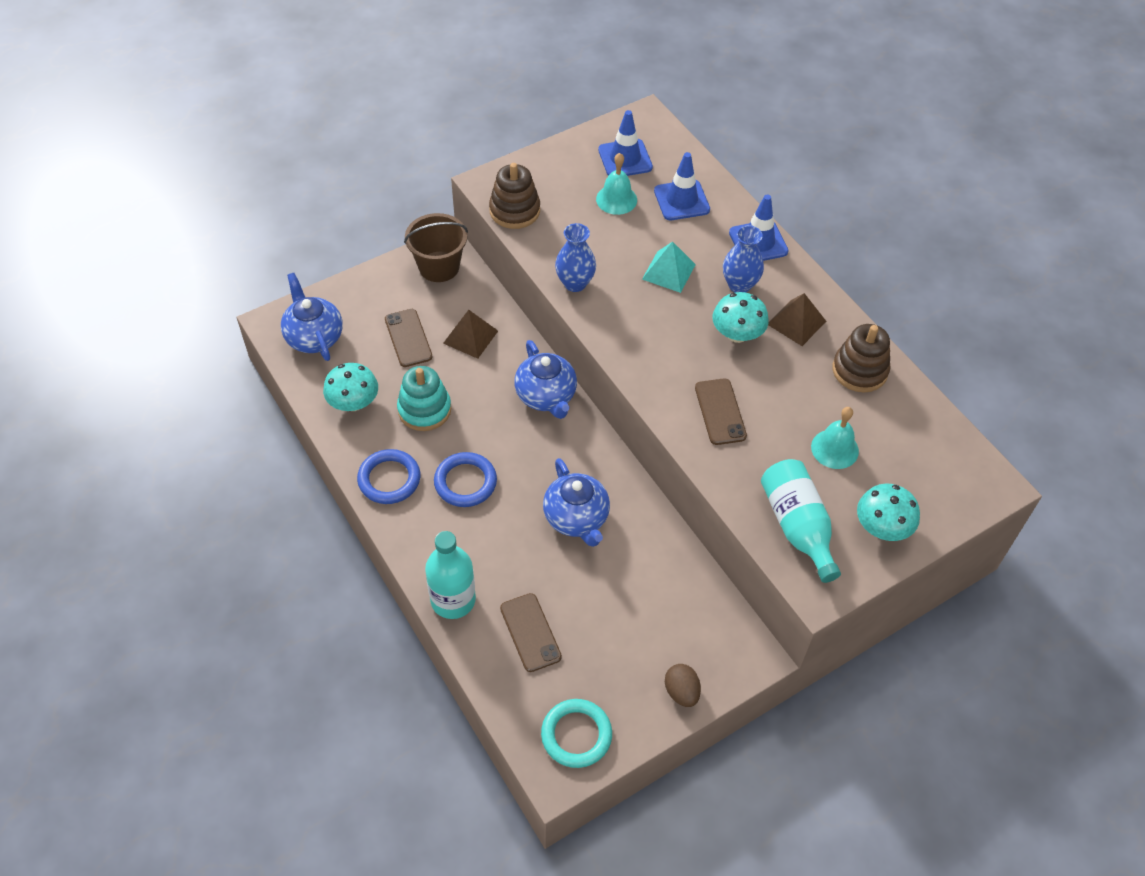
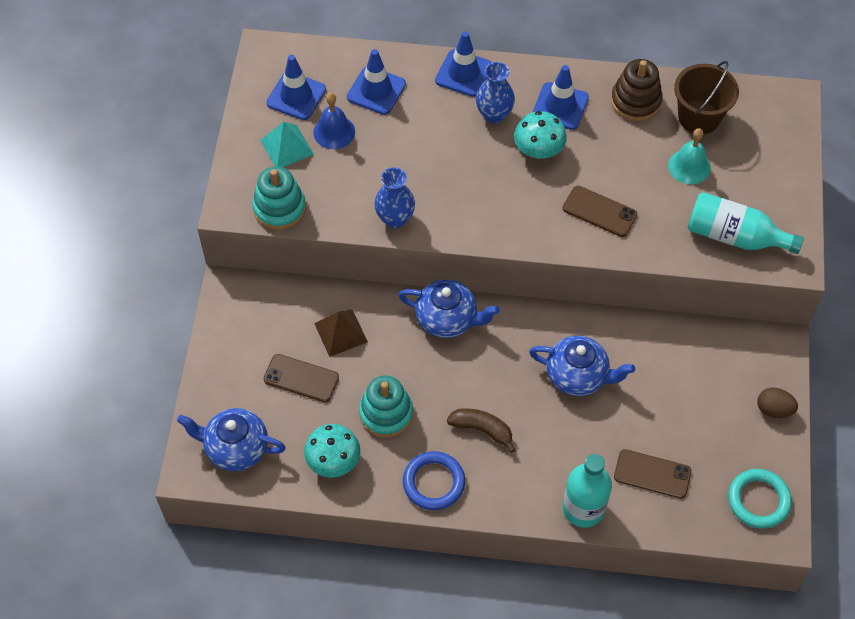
camera: 50 degrees left, 5 degrees up
brown bucket [404,213,468,282] -> brown bucket moved to [674,61,739,134]
blue ring [434,452,497,507] -> brown banana [447,408,515,453]
brown stacking toy [489,163,540,229] -> turquoise stacking toy [252,166,306,230]
turquoise bell [596,153,637,215] -> blue bell [313,93,355,149]
turquoise pyramid [642,242,696,293] -> turquoise pyramid moved to [260,122,314,167]
brown pyramid [768,293,826,346] -> blue traffic cone [533,65,589,130]
turquoise mushroom [857,484,920,541] -> none

